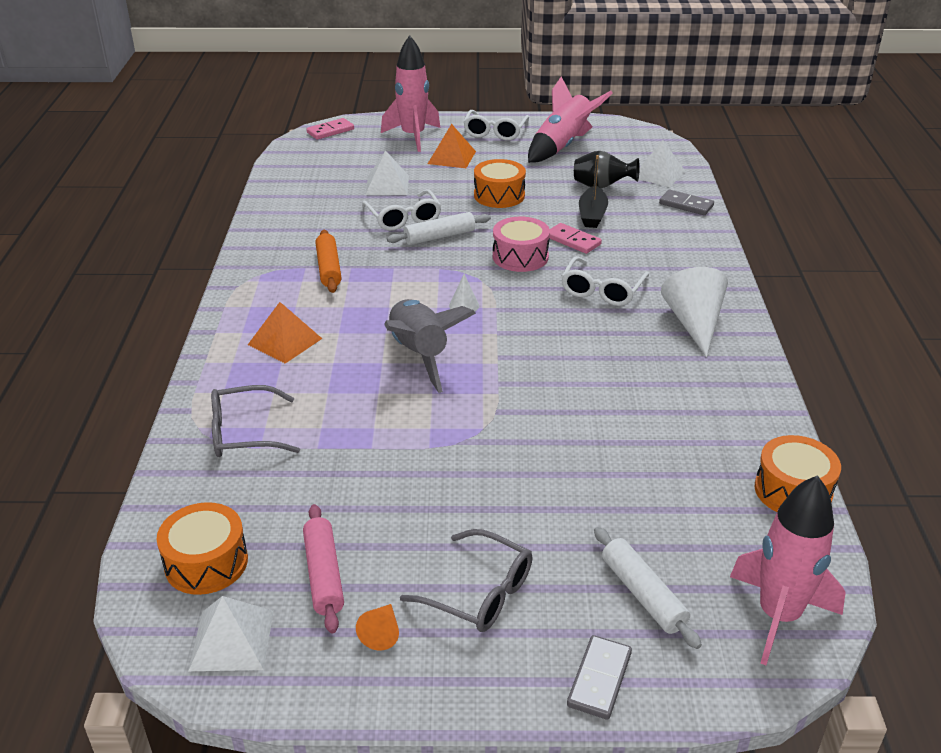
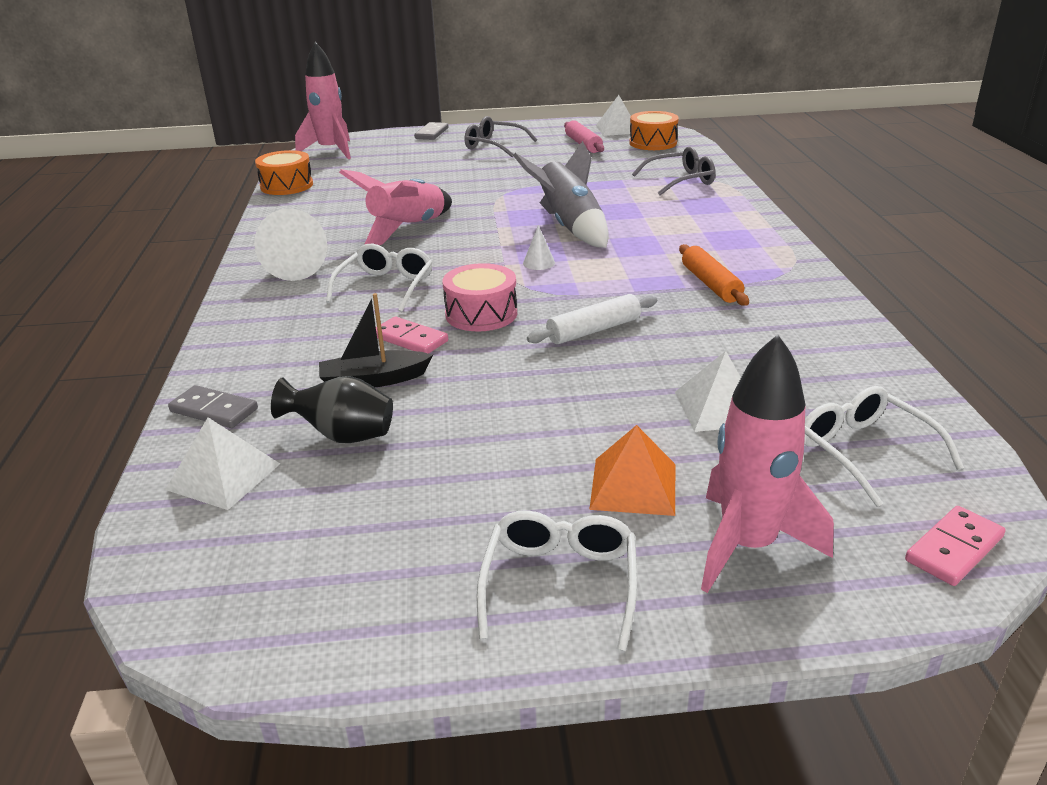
camera: 175 degrees right, 5 degrees down
orange pyramid [248,302,322,363] -> none
orange cone [356,604,399,651] -> none
white glasses [362,189,441,231] -> white glasses moved to [804,386,964,507]
orange drum [474,159,526,208] -> none
pink rocket [528,76,612,163] -> pink rocket moved to [339,169,452,245]
black boat [579,155,608,228] -> black boat turned 105 degrees counterclockwise [319,293,433,387]
white rolling pin [594,527,702,649] -> none

